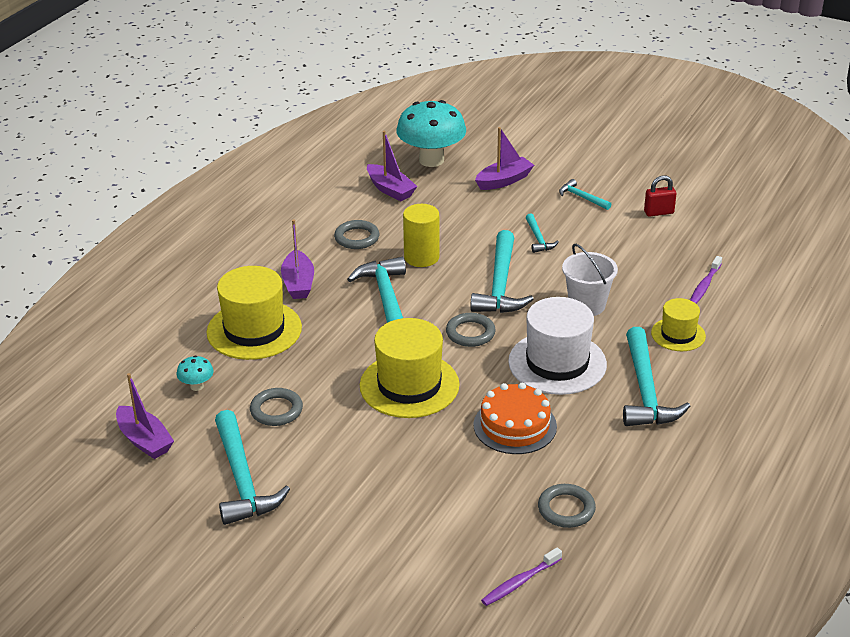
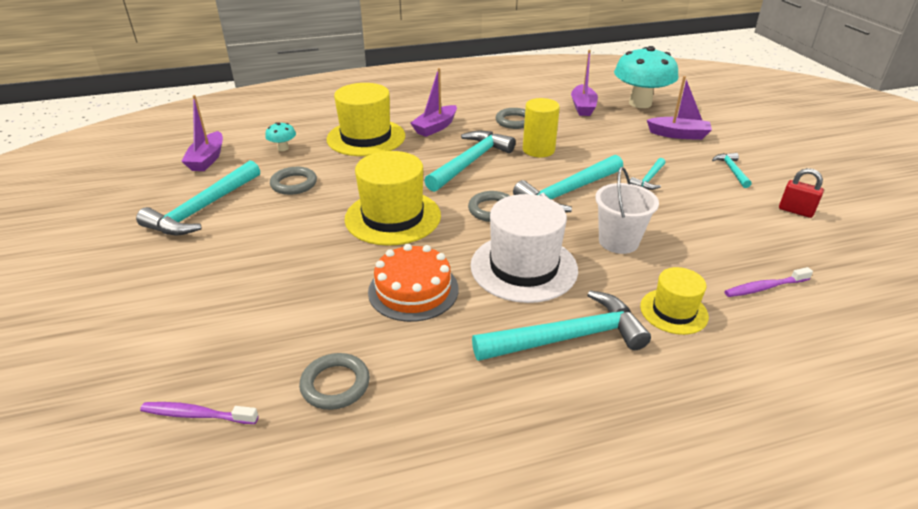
camera: 45 degrees right, 0 degrees up
turquoise hammer [623,327,690,426] -> turquoise hammer turned 150 degrees counterclockwise [472,291,651,361]

